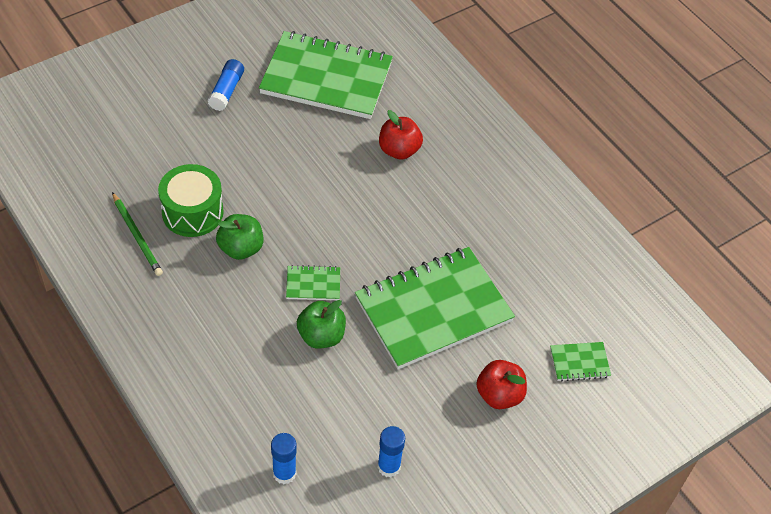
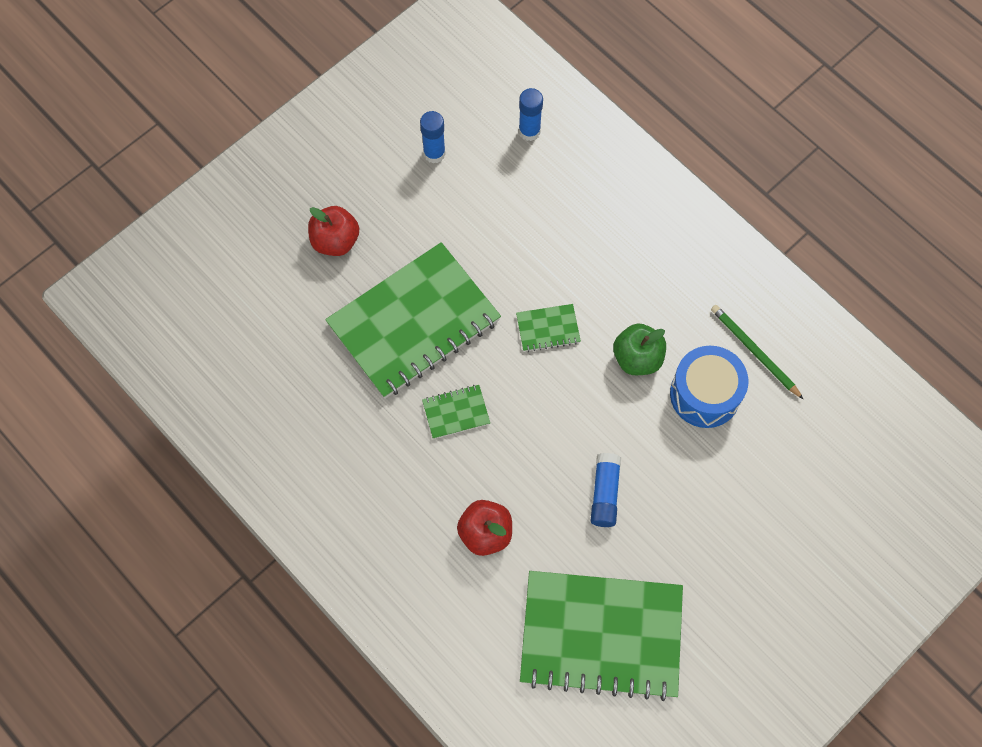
camera: 175 degrees right, 15 degrees up
green drum [158,164,224,237] -> blue drum [670,346,748,428]
blue glue stick [208,59,244,111] -> blue glue stick moved to [591,453,621,527]
green apple [297,300,346,349] -> none
green notebook [550,342,611,381] -> green notebook moved to [422,385,490,439]

